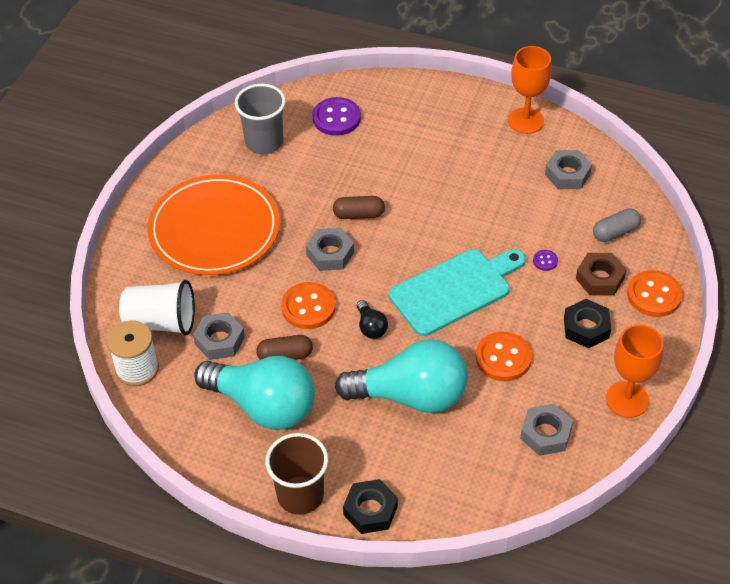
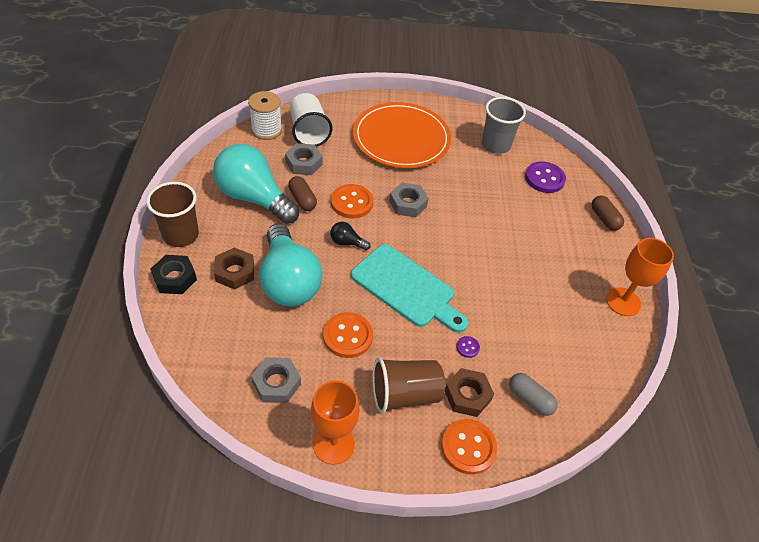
camera: 65 degrees right, 0 degrees up
turquoise light bulb [194,356,315,430] -> turquoise light bulb turned 120 degrees clockwise [213,144,299,224]
brown capsule [333,196,385,219] -> brown capsule moved to [592,195,624,231]
black light bulb [357,300,388,339] -> black light bulb turned 60 degrees clockwise [330,222,371,250]
grey nut [545,150,592,189] -> none
black nut [564,299,611,349] -> brown cup [373,358,445,413]
none -> brown nut [214,247,254,290]

